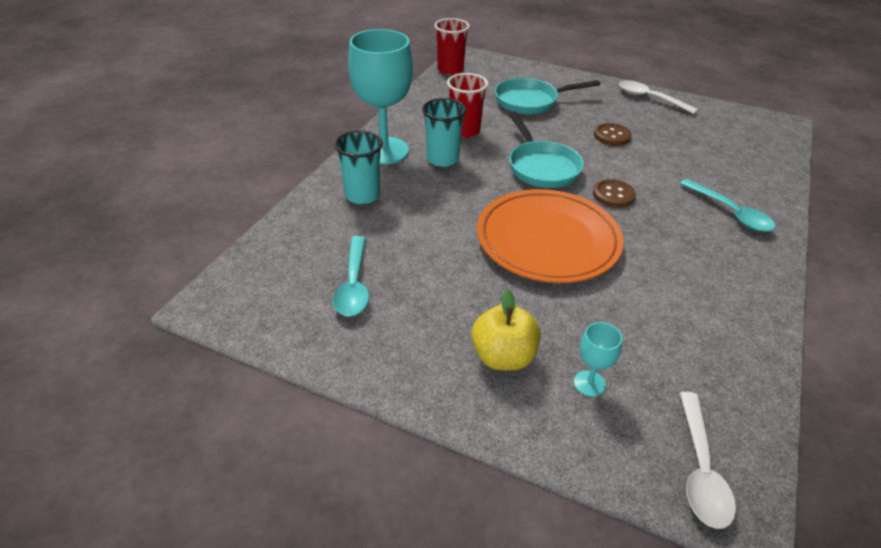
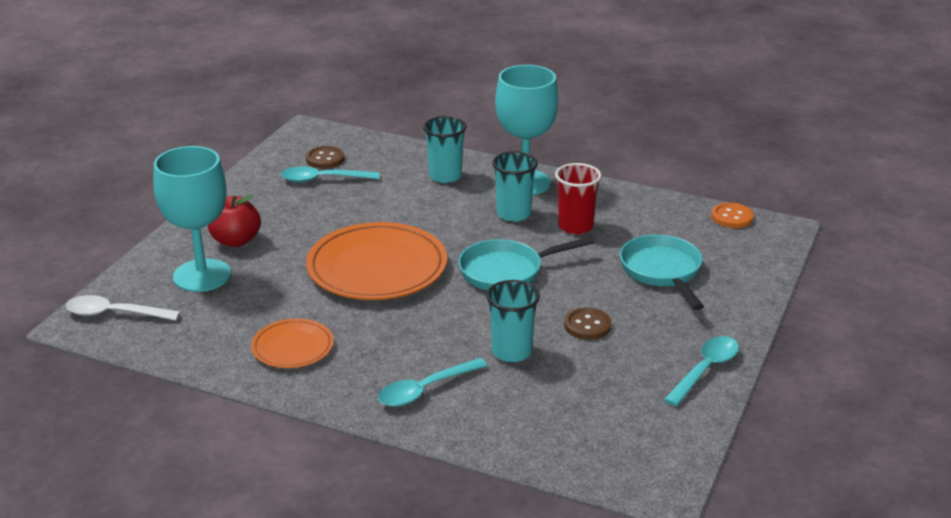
camera: 90 degrees right, 10 degrees down
red cup [434,18,470,75] -> orange button [711,202,754,228]
yellow apple [471,289,541,371] -> red apple [208,195,261,247]
turquoise goblet [574,322,622,397] -> turquoise goblet [153,146,231,292], size x2.32
brown button [593,179,636,208] -> brown button moved to [306,146,345,168]
white spoon [619,80,698,114] -> turquoise spoon [664,336,739,406]
none -> orange plate [251,319,334,368]
none -> turquoise cup [486,280,540,362]

